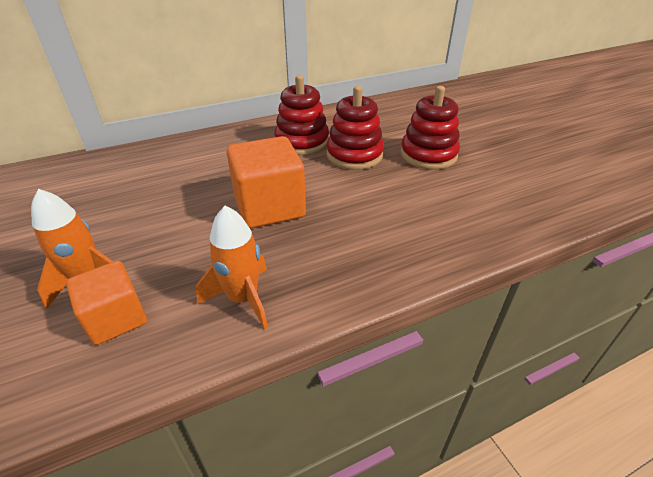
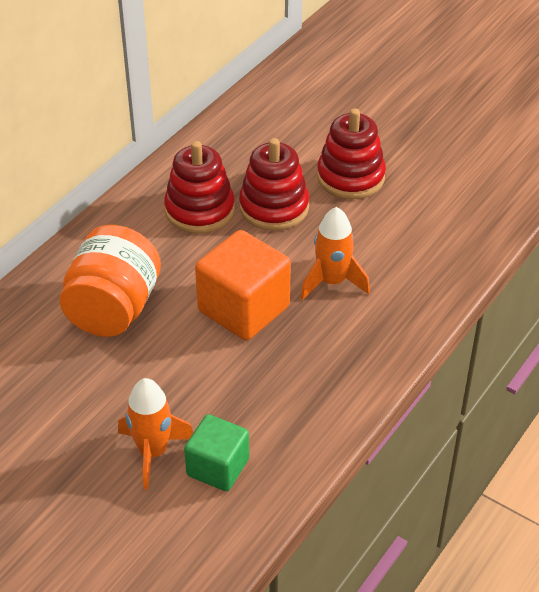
camera: 30 degrees left, 5 degrees up
orange cube [66,261,147,345] -> green cube [184,414,249,491]
orange rocket [196,206,268,329] -> orange rocket moved to [301,207,370,300]
none -> orange jar [60,225,161,337]

